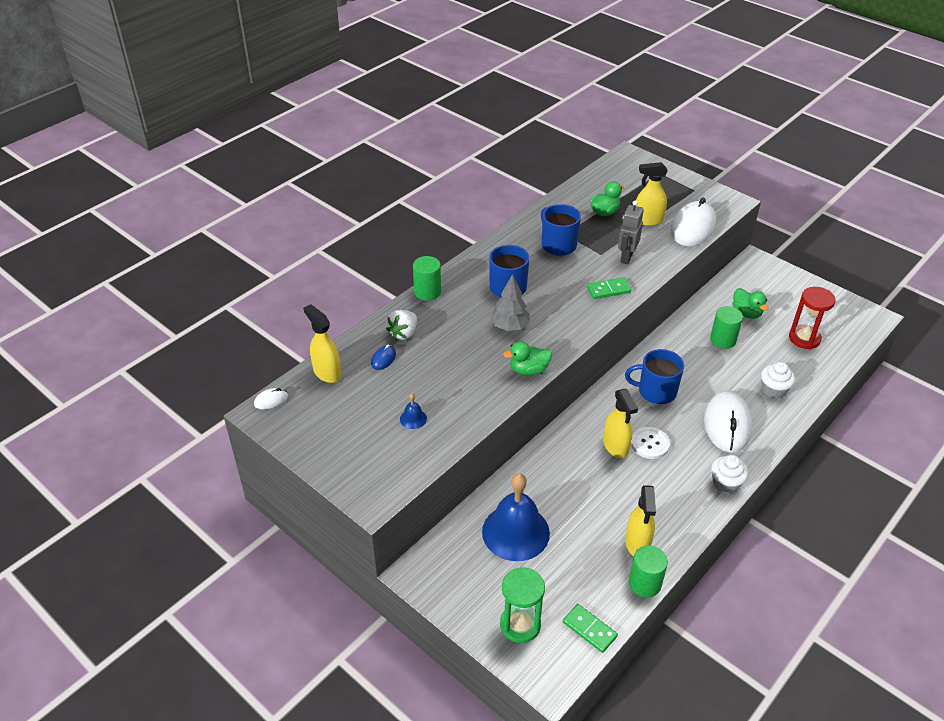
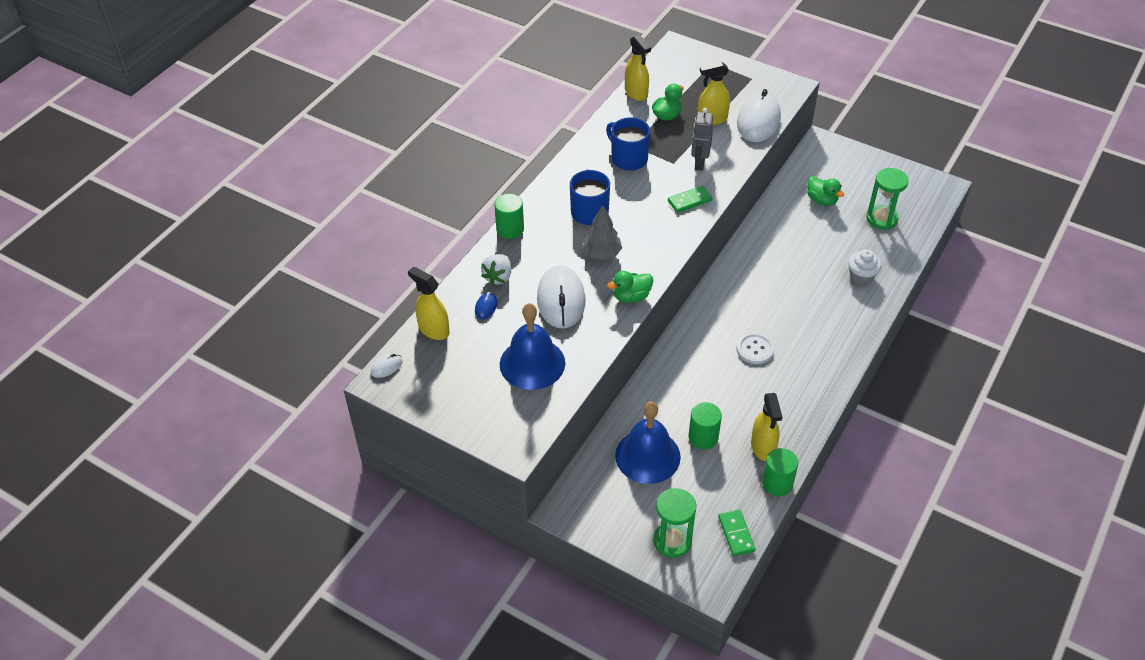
camera: 10 degrees left, 5 degrees up
blue bell [400,393,427,429] -> blue bell [500,303,565,390], size x2.47
green domino [563,604,618,653] -> green domino turned 45 degrees clockwise [718,510,756,556]
yellow spray bottle [603,389,638,458] -> yellow spray bottle moved to [625,34,651,101]
blue mug [625,349,684,404] -> none
white mouse [704,391,752,453] -> white mouse moved to [537,265,585,329]
green cylinder [710,306,743,349] -> green cylinder moved to [689,402,722,449]
white cupcake [711,455,749,494] -> none
red hourglass [789,287,836,349] -> green hourglass [866,168,909,230]

